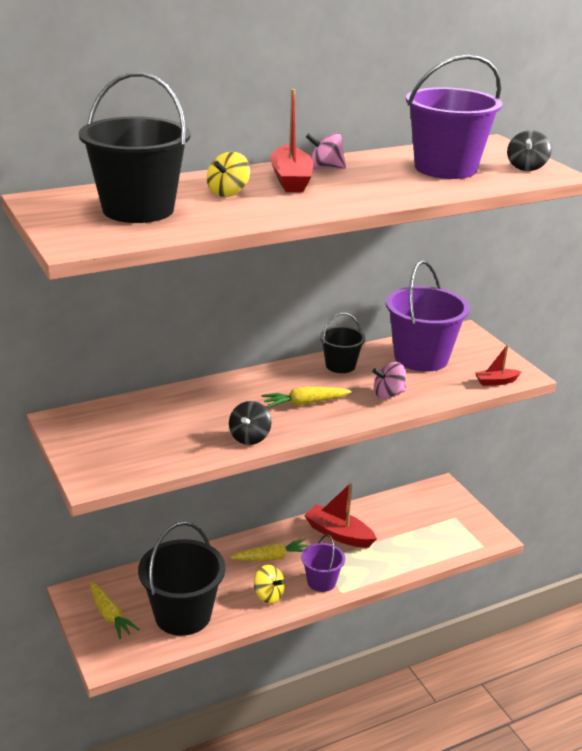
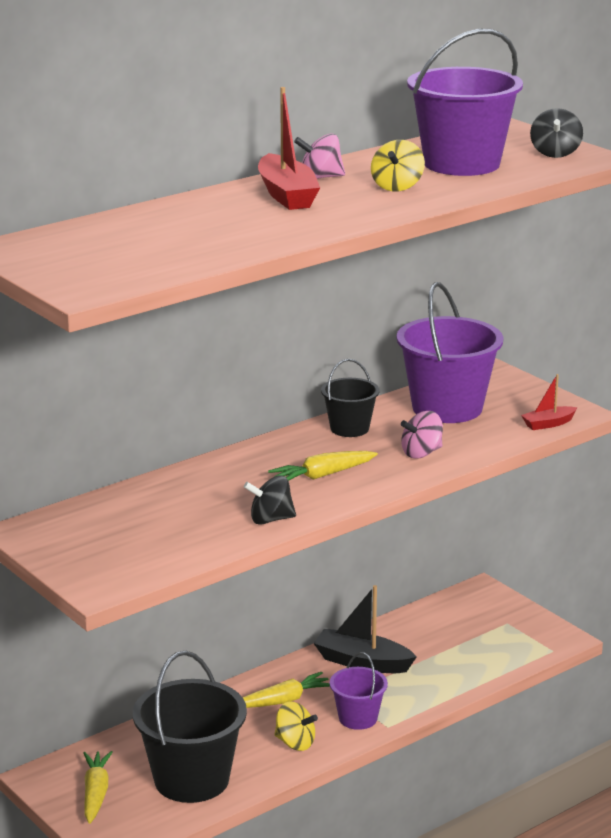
camera: 10 degrees left, 5 degrees down
black bucket [79,72,191,223] -> none
yellow carrot [90,582,140,639] -> yellow carrot turned 135 degrees counterclockwise [83,751,113,824]
yellow spinning top [207,152,250,197] -> yellow spinning top moved to [371,140,425,191]
black spinning top [229,401,272,445] -> black spinning top turned 75 degrees clockwise [244,476,296,525]
red boat [304,482,377,548] -> black boat [314,585,417,673]

